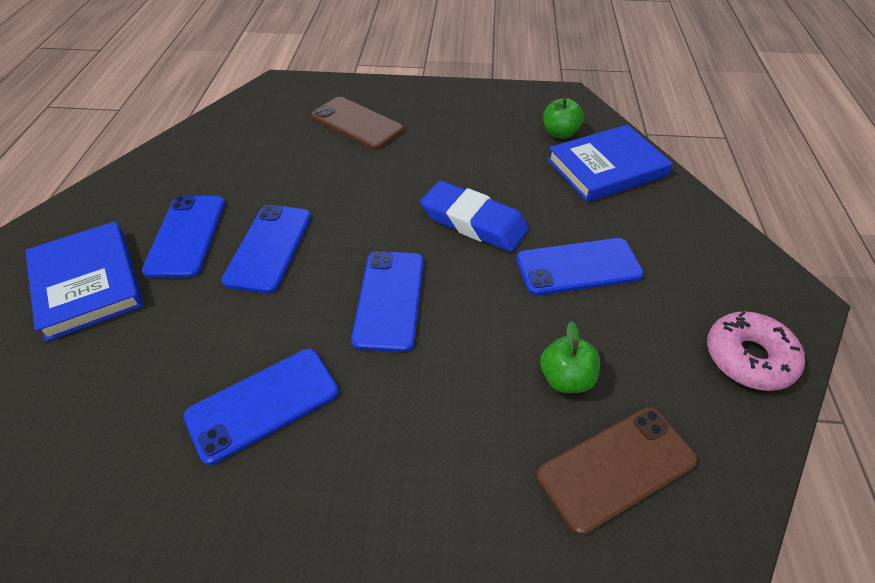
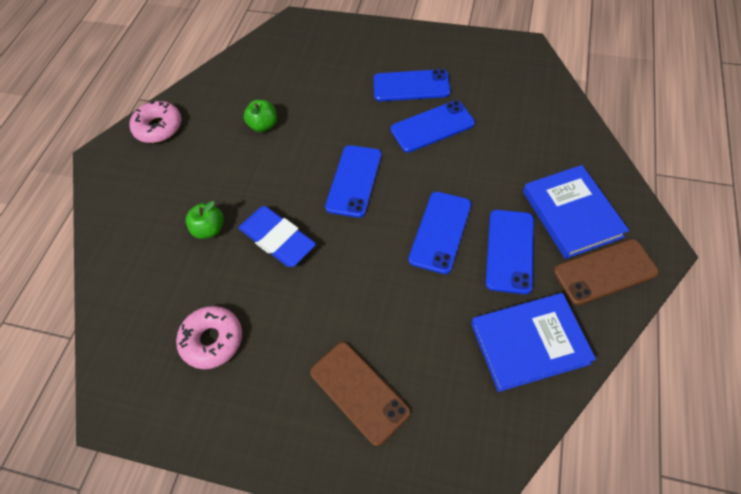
camera: 165 degrees left, 10 degrees up
blue phone [516,238,644,295] -> blue phone moved to [373,69,450,101]
brown phone [537,407,697,535] -> brown phone moved to [554,239,659,305]
green apple [543,98,584,139] -> green apple moved to [186,201,224,239]
blue book [547,124,673,202] -> blue book moved to [471,293,596,392]
none -> pink donut [176,306,242,369]

